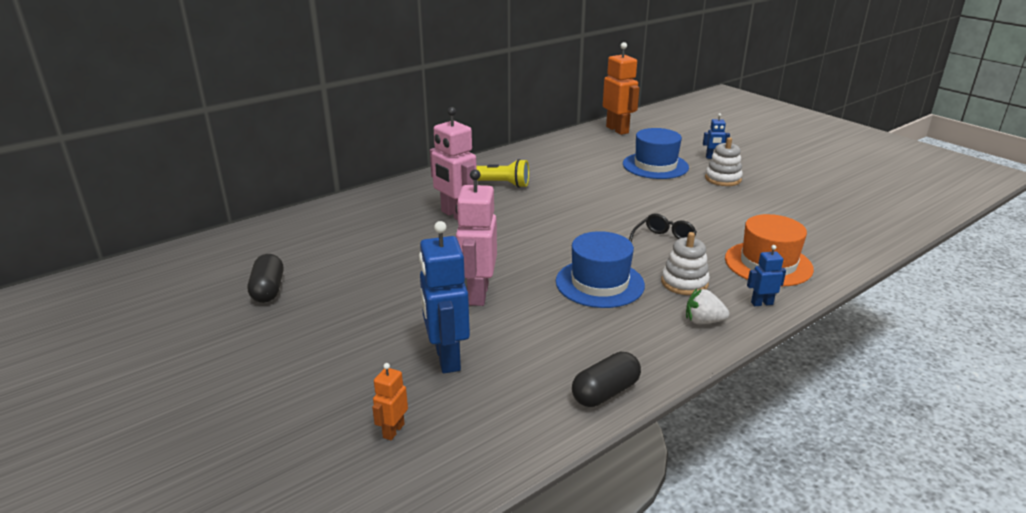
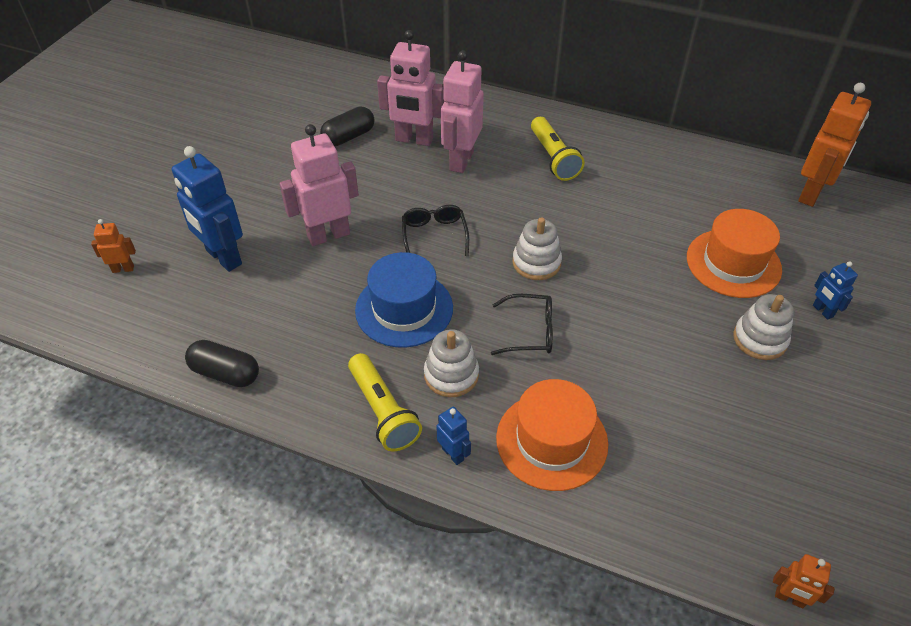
camera: 60 degrees right, 20 degrees up
black capsule [248,254,283,303] -> black capsule moved to [320,107,375,147]
blue robot [419,221,470,373] -> blue robot turned 90 degrees counterclockwise [172,146,243,272]
blue hat [623,128,689,179] -> orange hat [687,209,782,298]
white strawberry [686,289,729,324] -> yellow flashlight [348,353,422,452]
none -> pink robot [377,30,445,146]
none -> black glasses [402,205,469,256]
none -> white stacking toy [513,217,562,280]
none -> orange robot [773,554,835,608]

